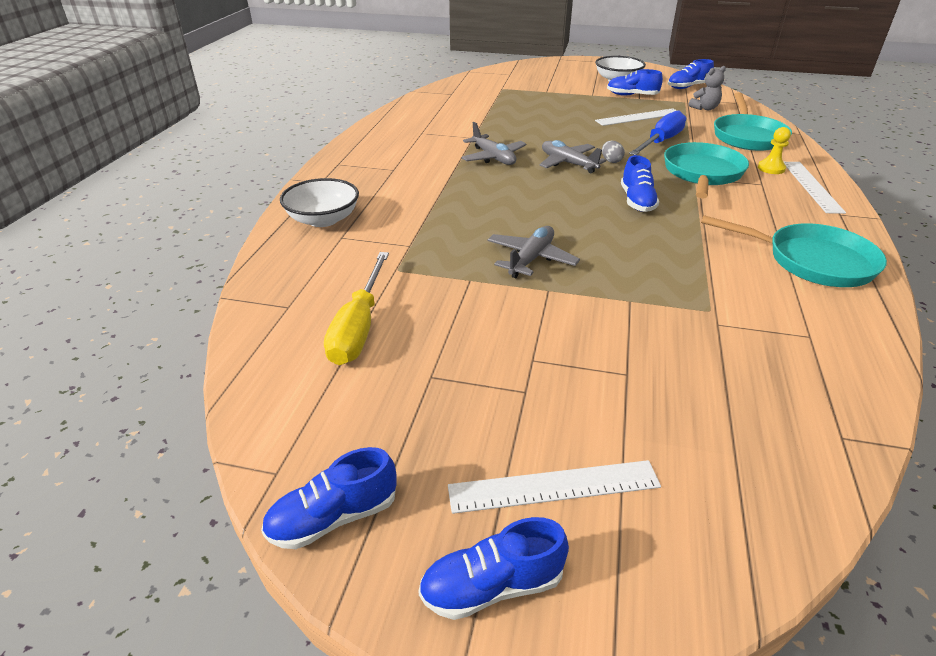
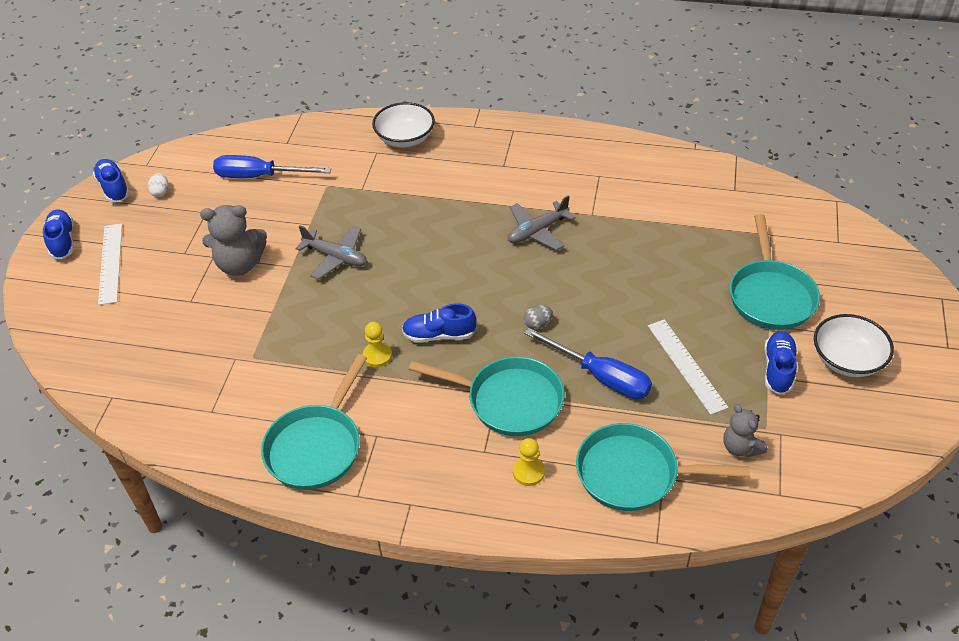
camera: 90 degrees right, 10 degrees up
yellow screwdriver [324,252,389,365] -> blue screwdriver [213,155,331,178]
grey plane [539,140,606,173] -> none
blue shoe [668,59,714,89] -> none
white ruler [784,162,846,214] -> none
none -> white egg [148,173,169,197]
none -> grey teddy bear [200,205,267,276]
none -> yellow pawn [363,322,392,367]
none -> turquoise pan [730,214,820,330]

